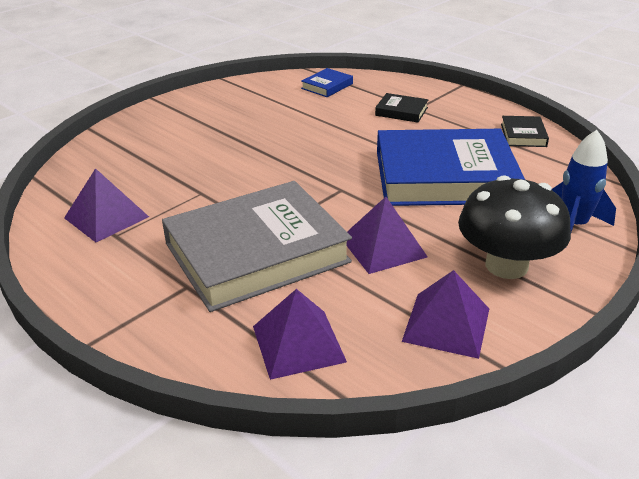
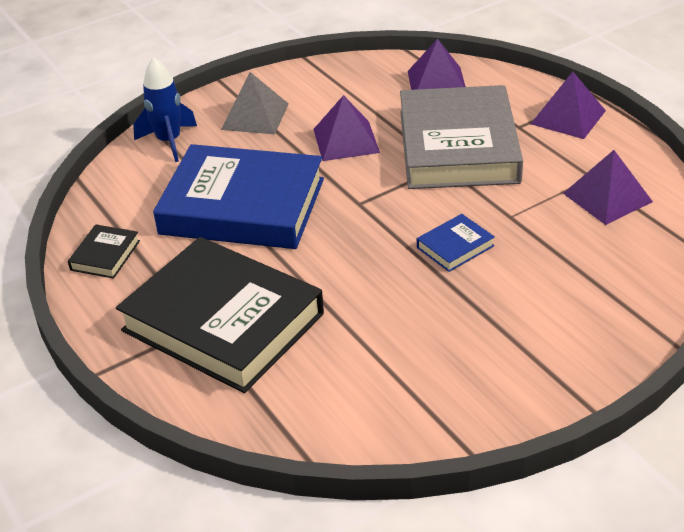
camera: 165 degrees left, 5 degrees up
grey book [162,181,352,312] -> grey book turned 75 degrees counterclockwise [400,85,523,189]
blue book [301,68,353,97] -> blue book moved to [417,214,495,272]
black book [375,93,429,123] -> black book [116,237,324,393], size x2.46
purple pyramid [402,270,489,359] -> purple pyramid moved to [531,72,606,139]
black mushroom [458,175,571,279] -> grey pyramid [221,72,289,134]

